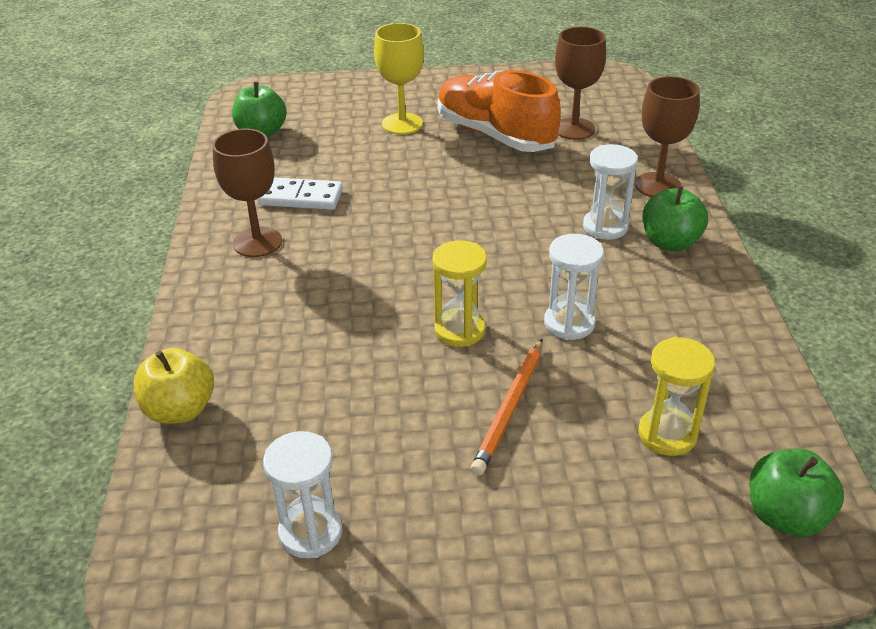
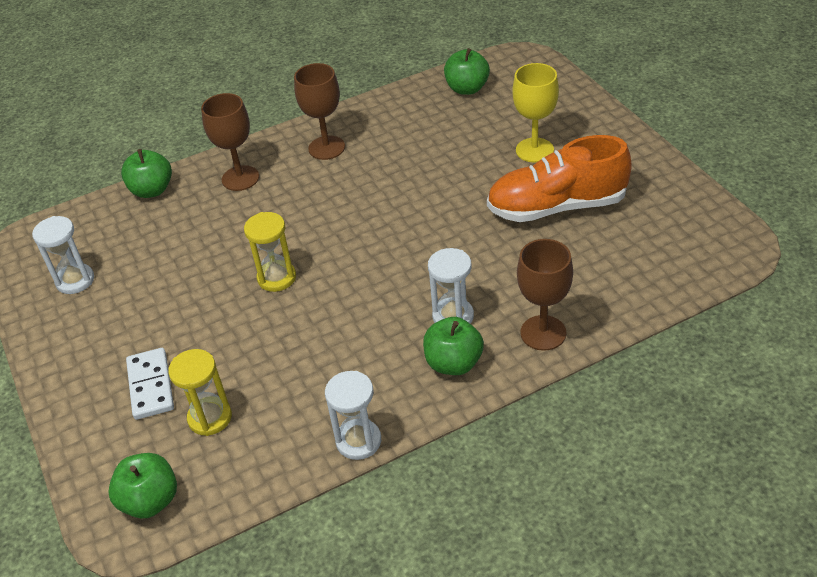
camera: 70 degrees right, 5 degrees up
yellow apple [134,348,214,424] -> green apple [121,149,172,198]
white domino [257,177,343,210] -> white domino moved to [126,348,174,420]
orange shoe [437,70,561,152] -> orange shoe turned 120 degrees counterclockwise [487,135,632,222]
orange pencil [471,339,543,476] -> none
white hourglass [544,234,604,340] -> white hourglass moved to [325,371,381,460]
brown goblet [555,27,606,140] -> brown goblet moved to [201,93,259,191]

